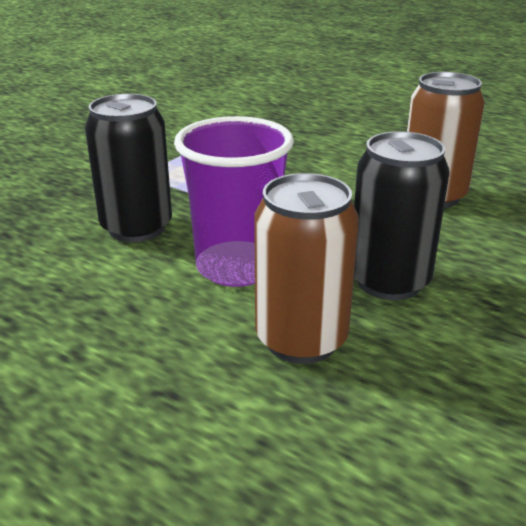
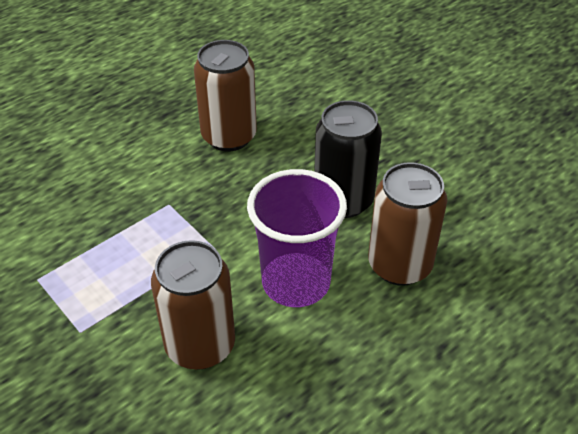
camera: 75 degrees left, 15 degrees up
black can [85,94,172,242] -> brown can [151,240,235,370]

